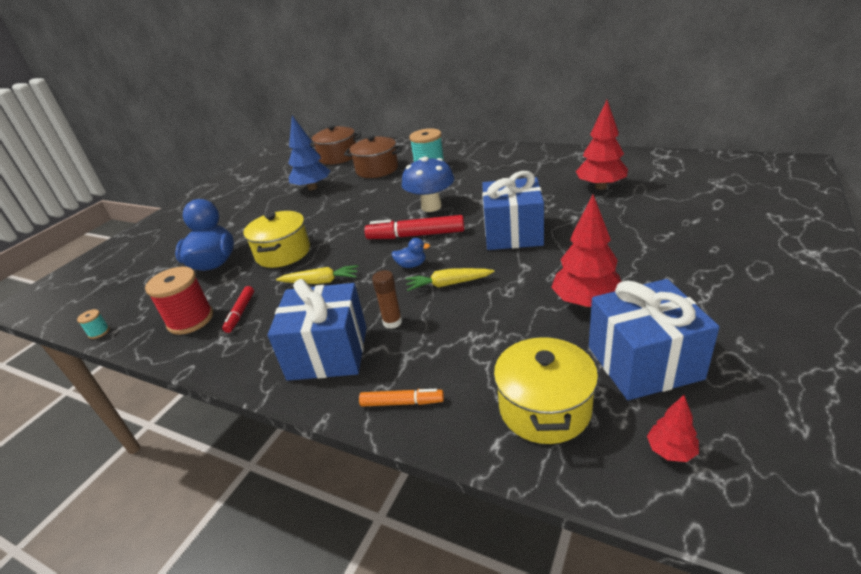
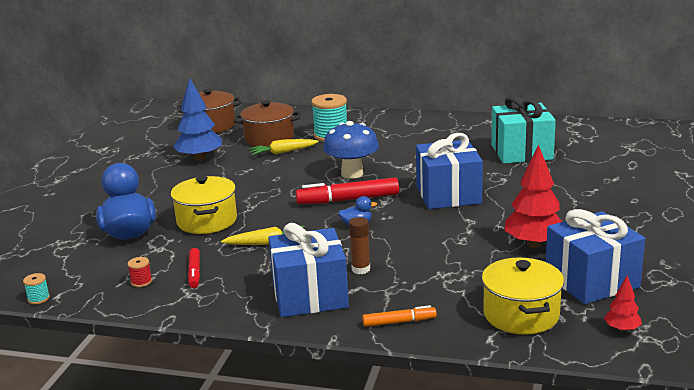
camera: 15 degrees left, 10 degrees down
red spool [145,267,213,335] -> red spool [128,257,152,287], size x0.44
yellow carrot [406,268,495,291] -> yellow carrot moved to [249,139,319,155]
red tree [576,100,628,190] -> turquoise gift [491,95,556,164]

